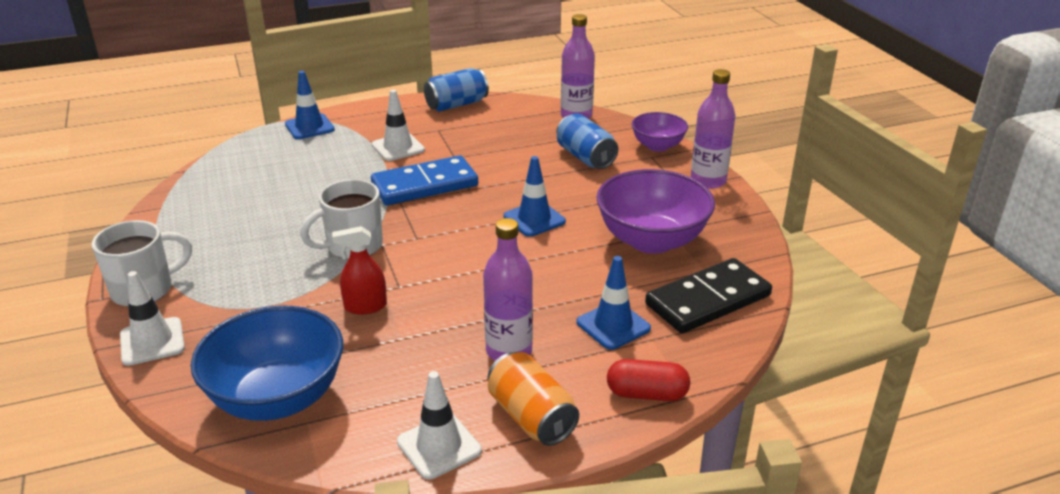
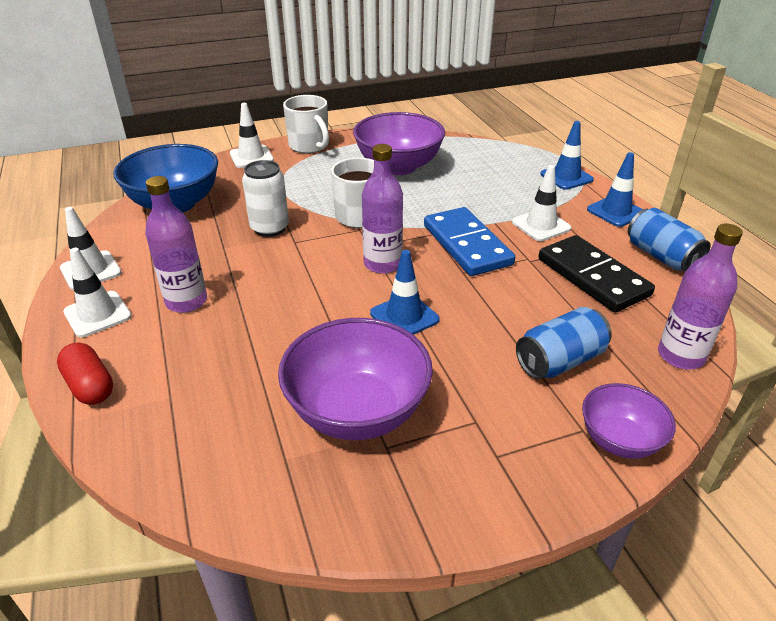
camera: 90 degrees right, 5 degrees up
red spray bottle [332,226,387,315] -> white can [242,160,289,237]
orange can [488,352,579,446] -> white traffic cone [63,248,132,338]
blue traffic cone [577,256,651,350] -> blue traffic cone moved to [587,152,643,227]
red capsule [607,359,690,401] -> red capsule turned 45 degrees counterclockwise [57,343,113,405]
black domino [645,258,772,333] -> black domino moved to [538,235,655,313]
purple bottle [691,69,736,189] -> purple bottle moved to [362,144,403,274]
none -> purple bowl [353,112,445,175]

